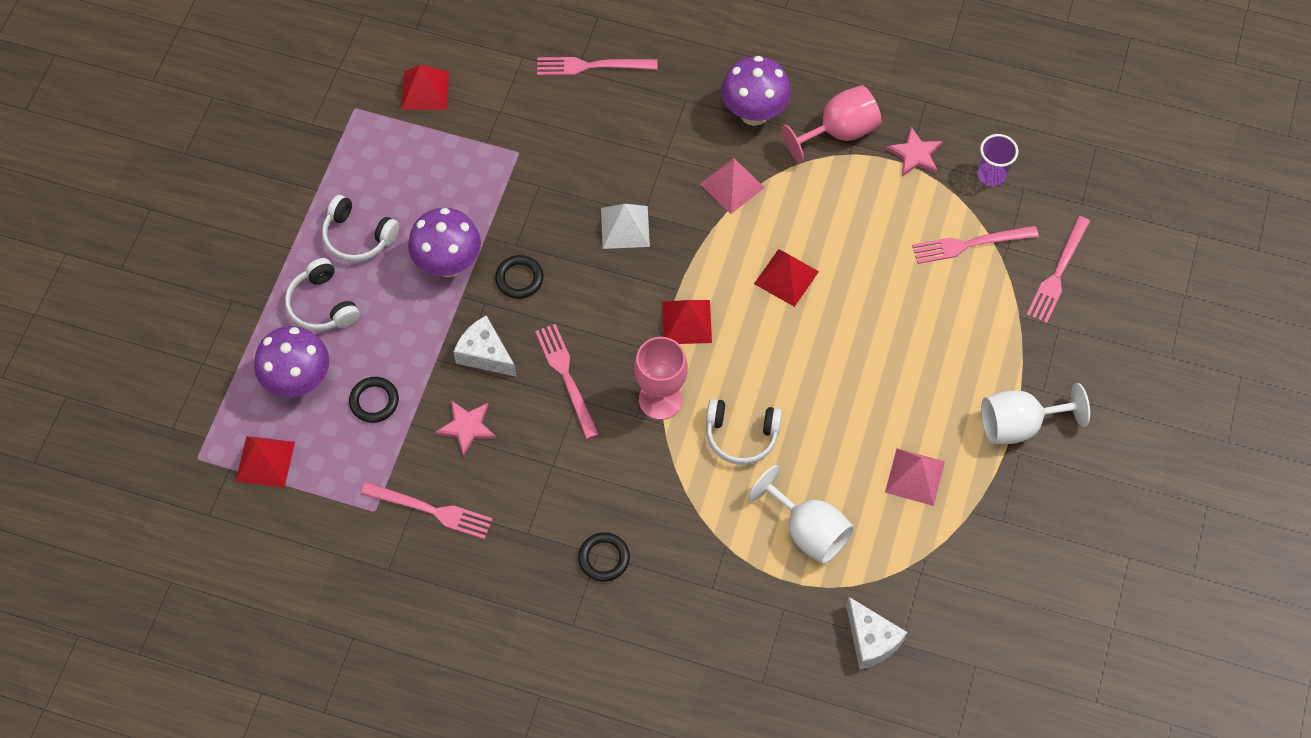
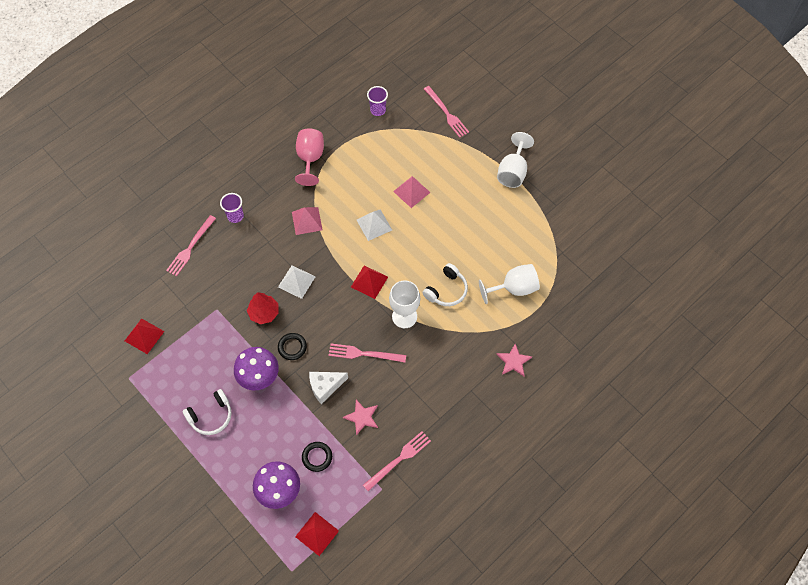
camera: 60 degrees left, 0 degrees up
white headphones [285,258,360,331] -> none
black ring [578,532,630,582] -> none
pink goblet [634,337,688,420] -> white goblet [389,280,420,328]
purple mushroom [721,56,791,126] -> none
red pyramid [754,249,819,307] -> white pyramid [357,209,392,241]
white cheese [846,597,907,670] -> none
pink pyramid [885,449,945,506] -> pink pyramid moved to [393,176,431,208]
pink star [886,127,942,177] -> pink star moved to [496,344,532,376]
pink fork [912,226,1039,264] -> none
none -> purple cup [220,193,244,223]
none -> red tree [247,292,279,324]

